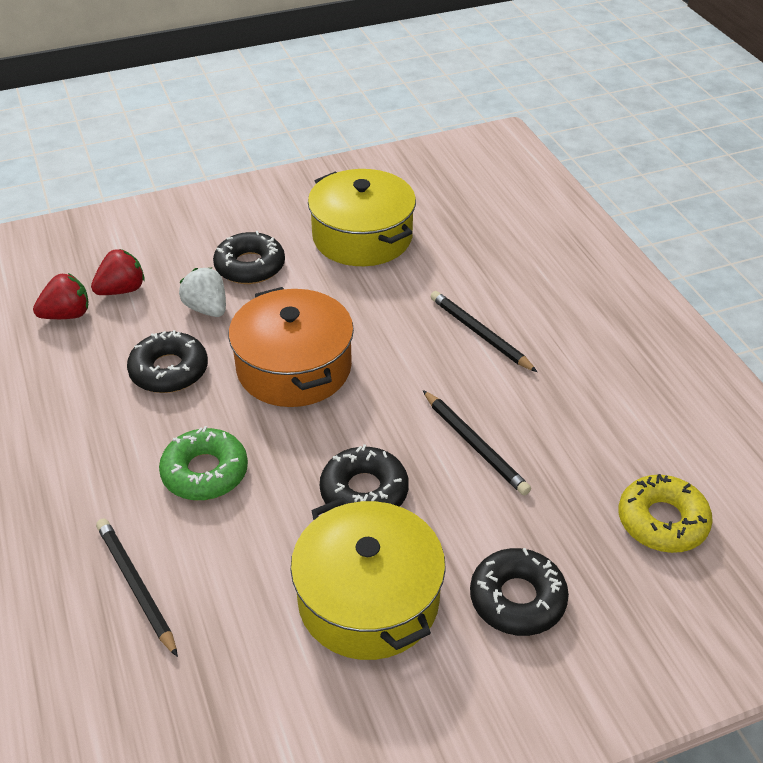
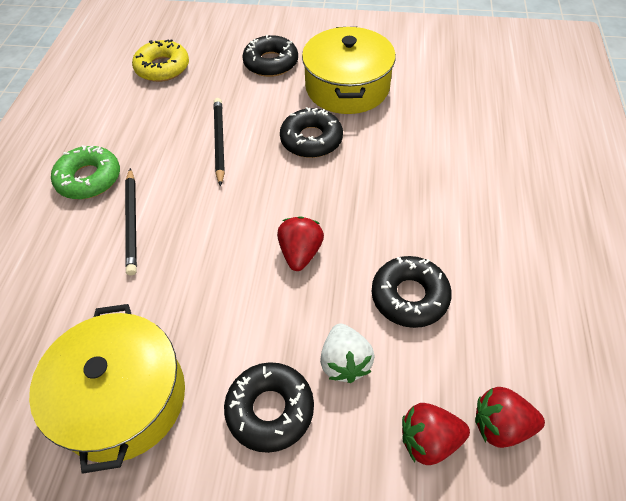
camera: 150 degrees left, 10 degrees up
black pencil [96,518,178,657] -> none
green donut [159,426,248,500] -> green donut moved to [51,145,120,199]
orange pot [229,287,354,407] -> red strawberry [277,216,324,271]

